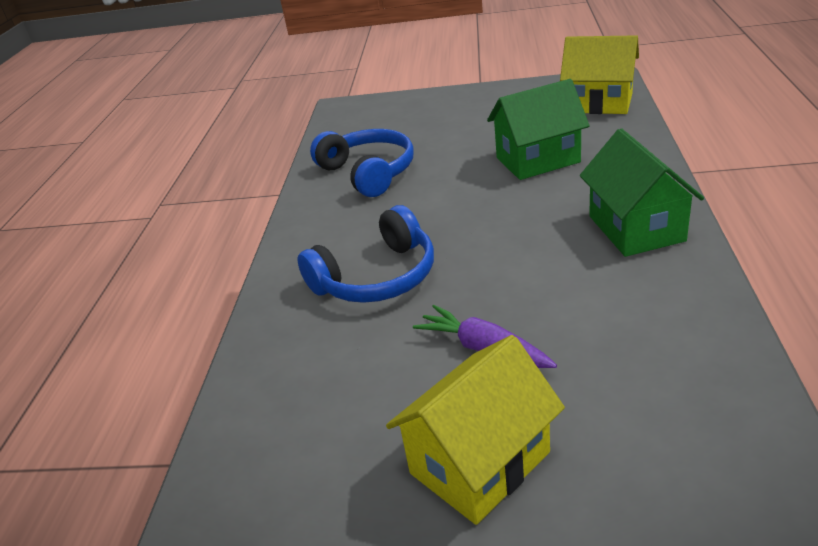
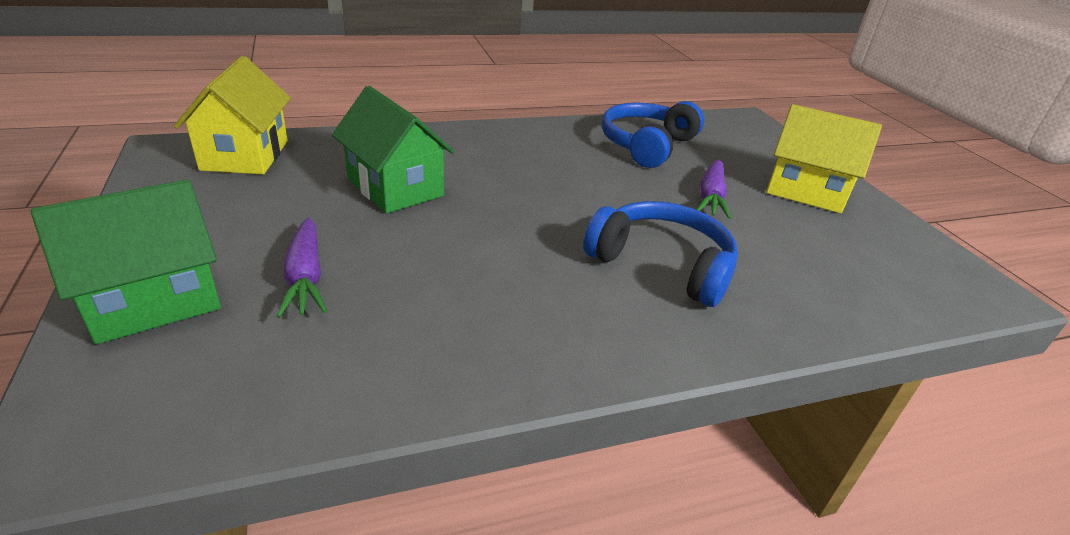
camera: 120 degrees left, 0 degrees up
blue headphones [310,129,414,197] -> blue headphones moved to [602,101,704,168]
green house [580,128,704,257] -> green house moved to [31,179,221,344]
none -> purple carrot [276,217,327,318]

